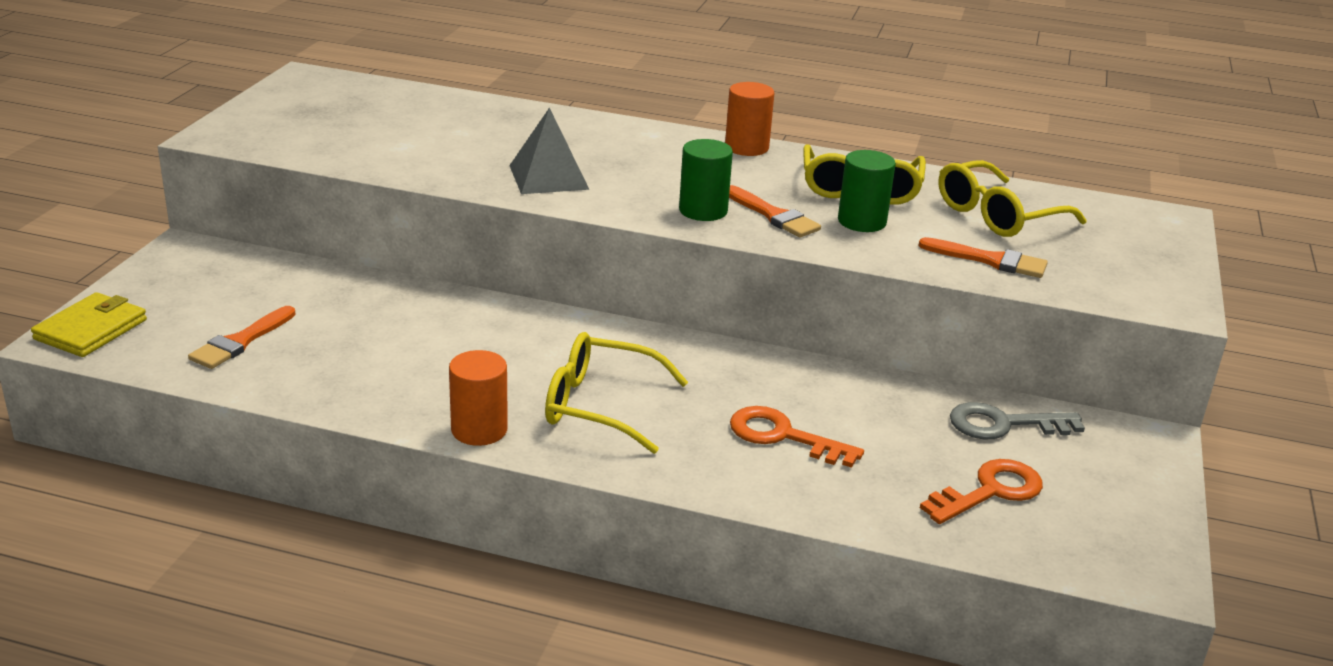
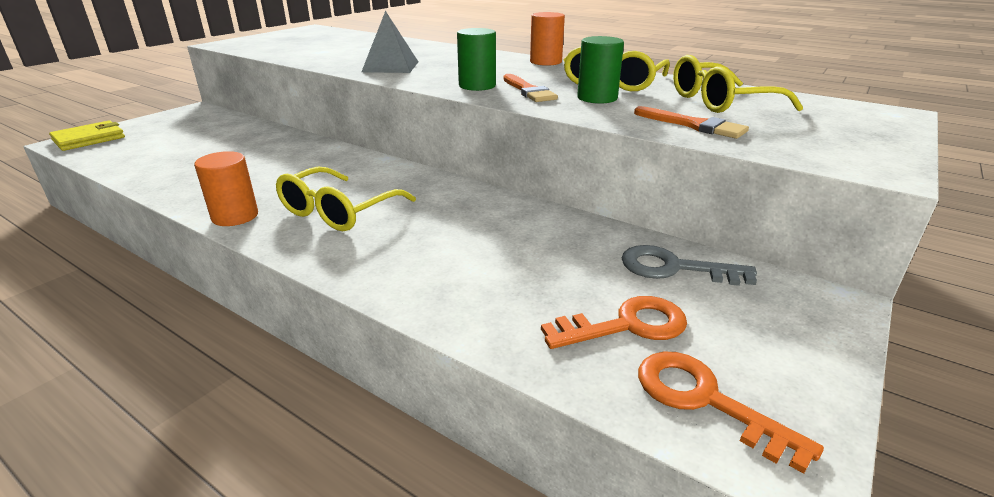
camera: 20 degrees right, 0 degrees up
orange brush [188,306,296,369] -> none
yellow glasses [545,332,688,454] -> yellow glasses turned 90 degrees counterclockwise [276,167,416,231]
orange key [730,406,864,468] -> orange key moved to [638,352,824,474]

